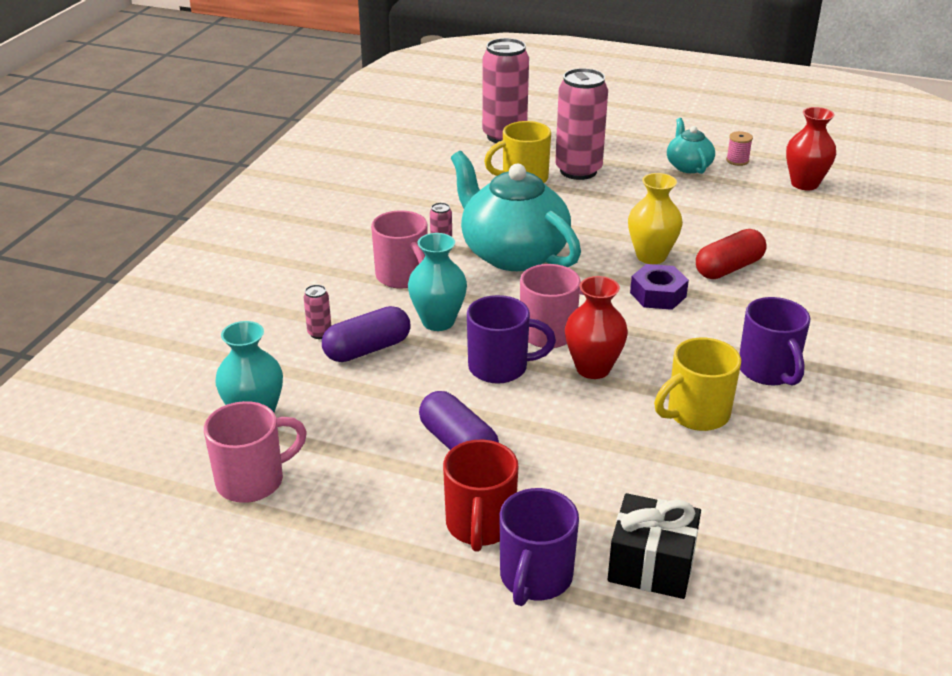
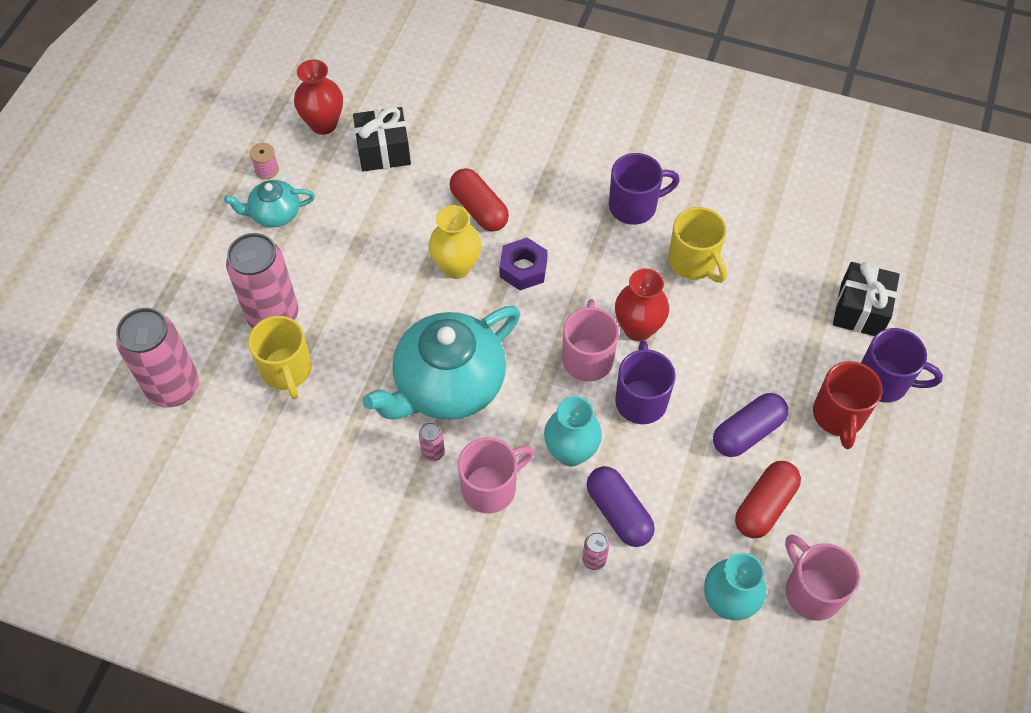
camera: 90 degrees left, 25 degrees up
red mug [443,440,518,552] -> red mug turned 90 degrees clockwise [813,361,882,449]
none -> black gift [353,107,411,172]
none -> red capsule [735,461,801,538]

